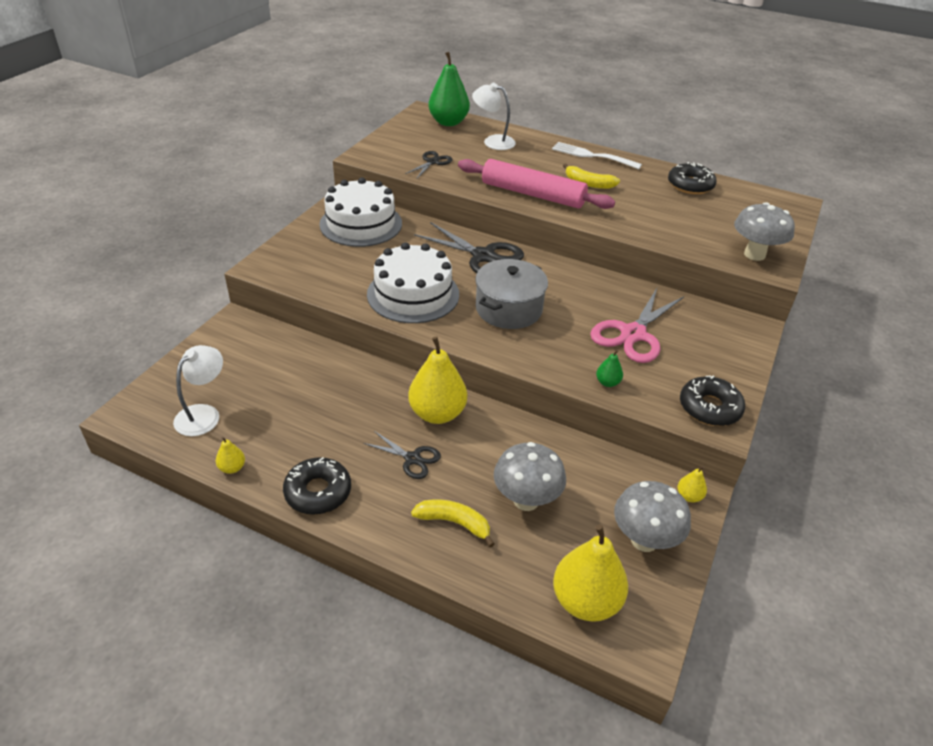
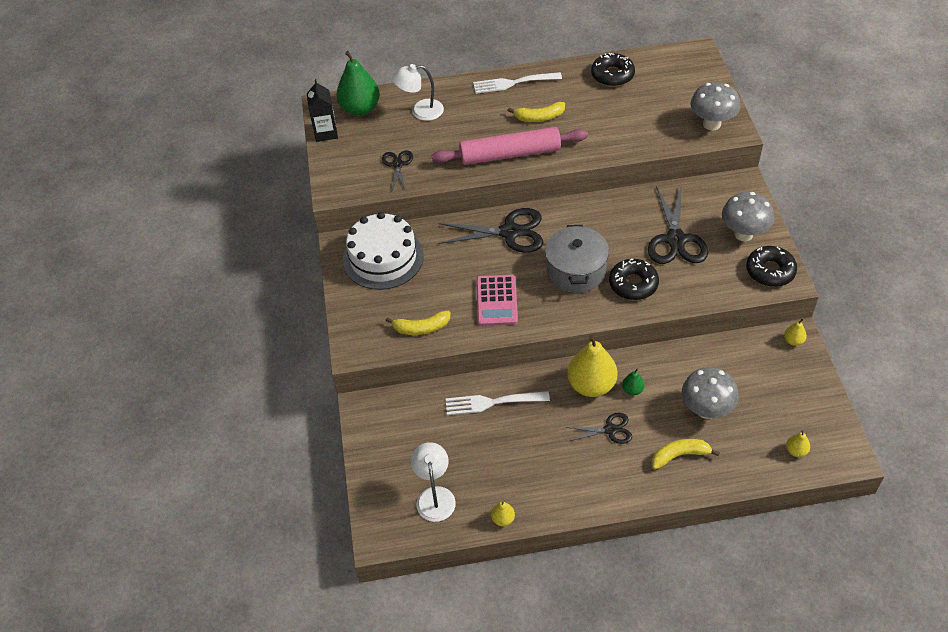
camera: 30 degrees left, 10 degrees up
black donut [283,457,351,515] -> black donut moved to [609,259,659,300]
white cake [367,243,459,323] -> pink calculator [476,275,518,326]
yellow pear [553,524,628,622] -> yellow pear [786,431,810,457], size x0.45
pink scissors [590,288,684,363] -> black scissors [648,185,708,264]
green pear [596,350,623,387] -> green pear moved to [622,369,645,395]
grey mushroom [614,481,691,552] -> grey mushroom moved to [722,192,774,241]
none -> black carton [307,79,338,142]
none -> yellow banana [385,311,451,335]
none -> white fork [446,391,550,415]

